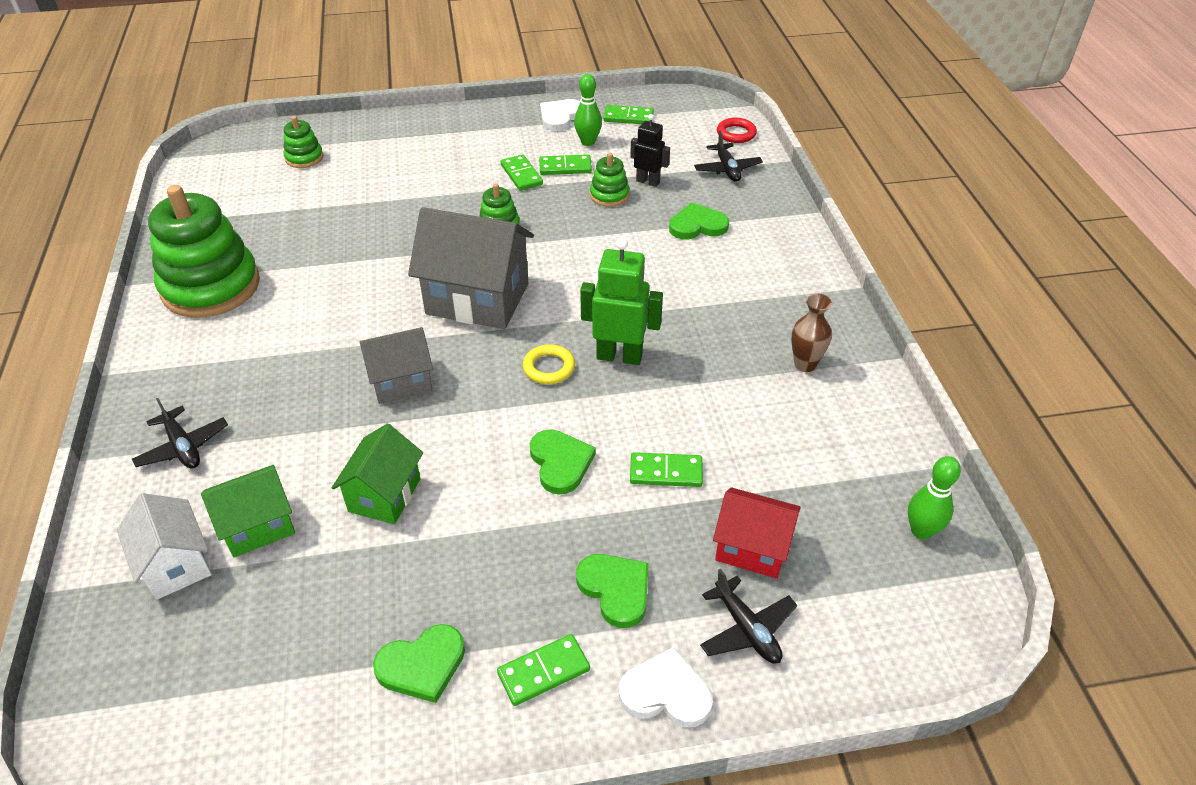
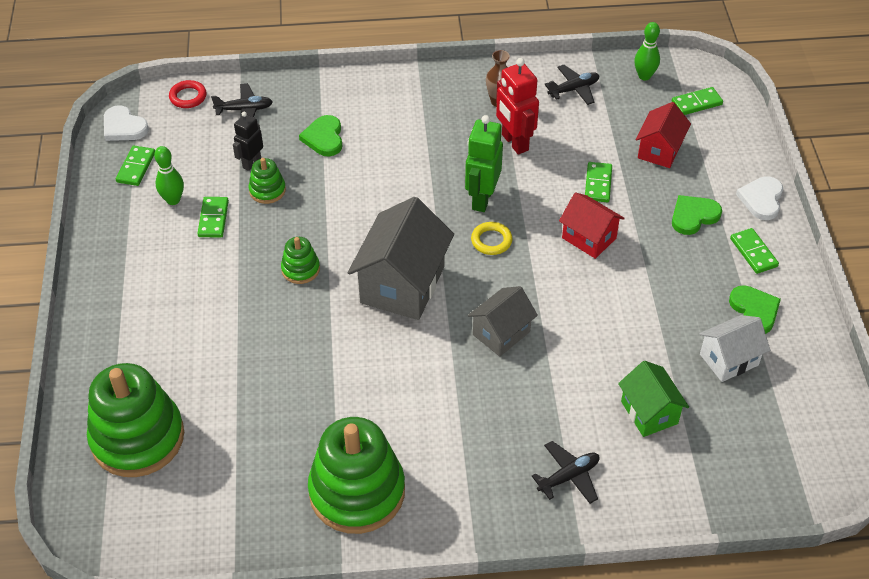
camera: 85 degrees left, 5 degrees up
white house [117,493,212,600] -> white house moved to [699,315,770,382]
green stacking toy [283,116,323,168] -> green stacking toy [87,363,184,477], size x2.18
green house [332,424,423,524] -> none
grey house [360,327,433,404] -> grey house turned 60 degrees clockwise [468,286,538,357]
green domino [501,154,543,191] -> green domino moved to [672,87,723,115]
green heart [530,430,596,495] -> red house [559,192,625,259]
white heart [540,99,580,131] -> white heart moved to [104,105,149,141]
black plane [700,568,797,664] -> black plane moved to [544,65,599,105]
none -> red robot [496,58,539,154]

